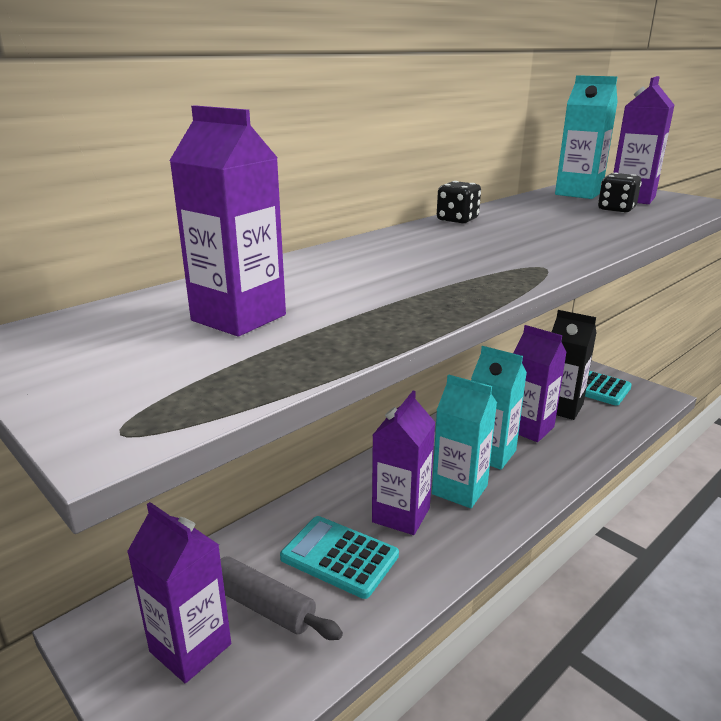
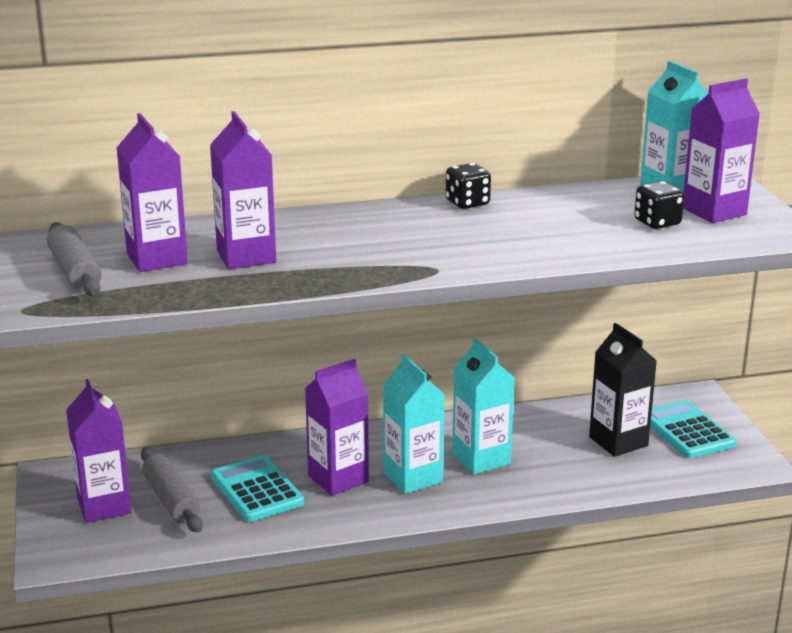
camera: 30 degrees right, 0 degrees up
purple carton [513,325,567,442] -> purple carton moved to [210,111,276,269]
none -> grey rolling pin [47,222,102,296]

